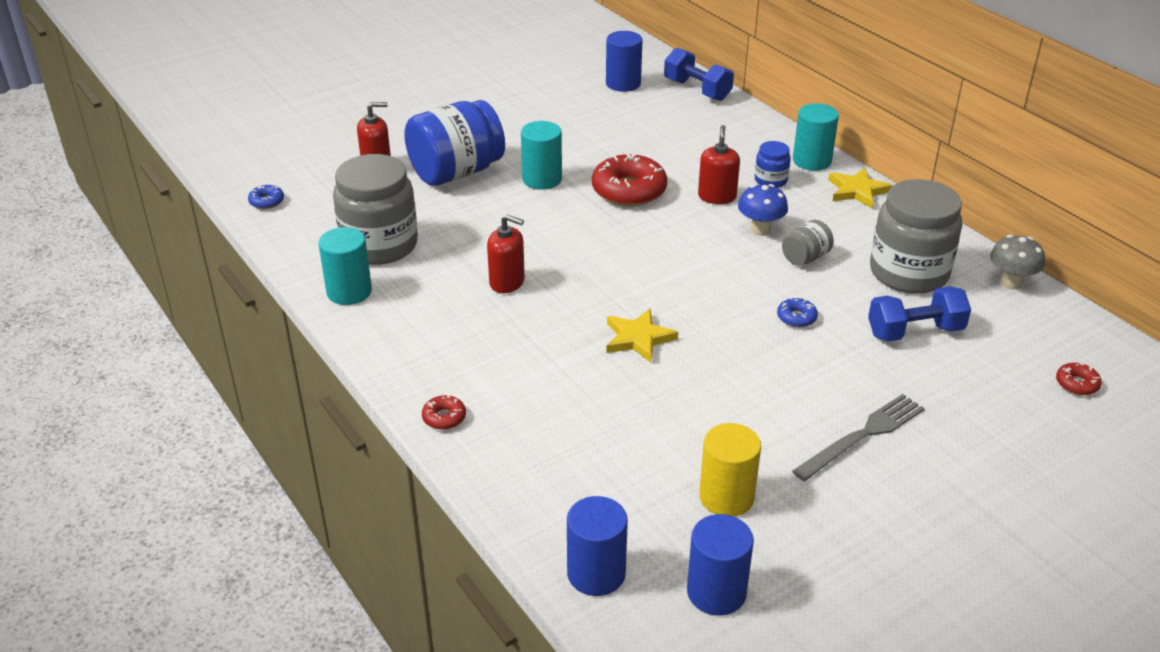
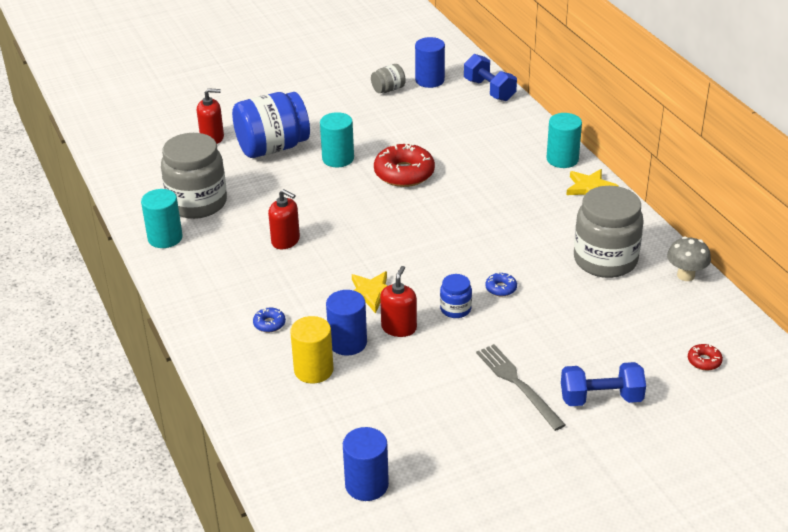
camera: 10 degrees right, 0 degrees up
blue donut [248,185,284,209] -> blue donut moved to [253,308,286,332]
red donut [422,395,466,430] -> none
blue cylinder [567,496,628,596] -> blue cylinder moved to [326,290,367,356]
red soap dispenser [698,125,740,204] -> red soap dispenser moved to [380,266,417,337]
yellow cylinder [699,423,761,517] -> yellow cylinder moved to [290,316,333,383]
blue mushroom [738,184,788,236] -> none
blue jar [755,141,791,188] -> blue jar moved to [440,274,472,318]
grey jar [782,220,834,266] -> grey jar moved to [371,64,406,93]
grey fork [792,394,925,481] -> grey fork turned 90 degrees counterclockwise [476,344,566,431]
blue dumbbell [868,286,971,341] -> blue dumbbell moved to [561,362,646,406]

